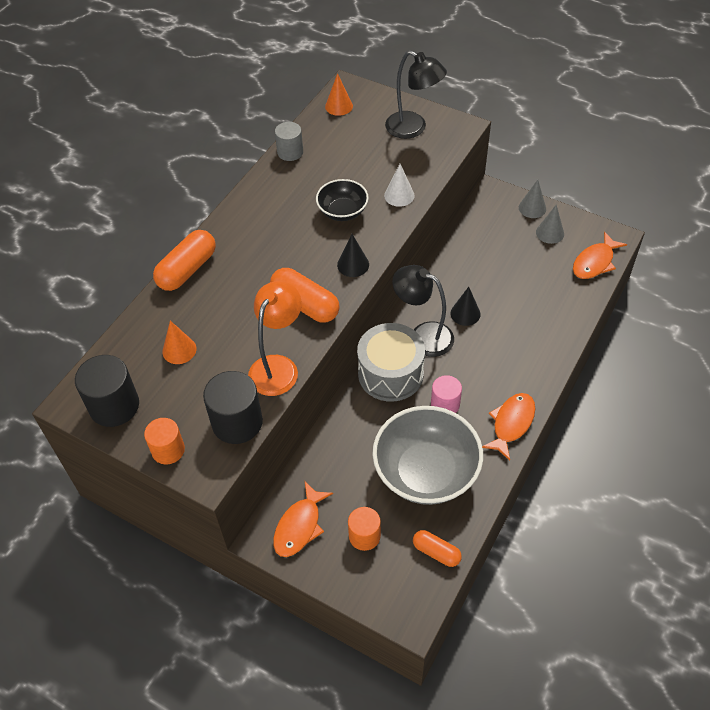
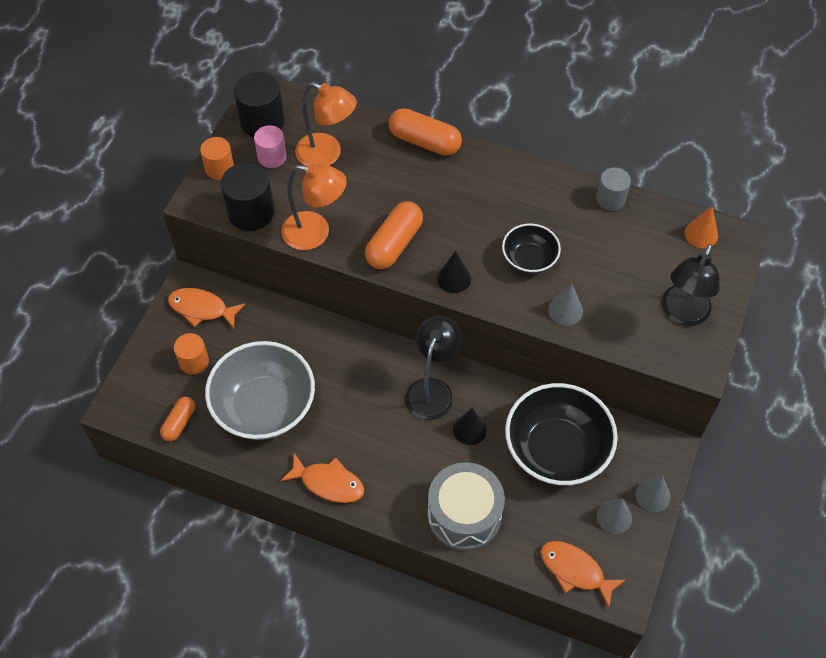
camera: 80 degrees right, 5 degrees up
orange cone [162,321,197,364] -> orange lamp [295,82,357,167]
grey drum [357,323,425,402] -> grey drum moved to [428,462,505,551]
white cone [384,164,414,207] -> grey cone [548,284,583,326]
pink cylinder [431,375,462,413] -> pink cylinder moved to [254,125,287,168]
none -> black bowl [505,383,618,485]

